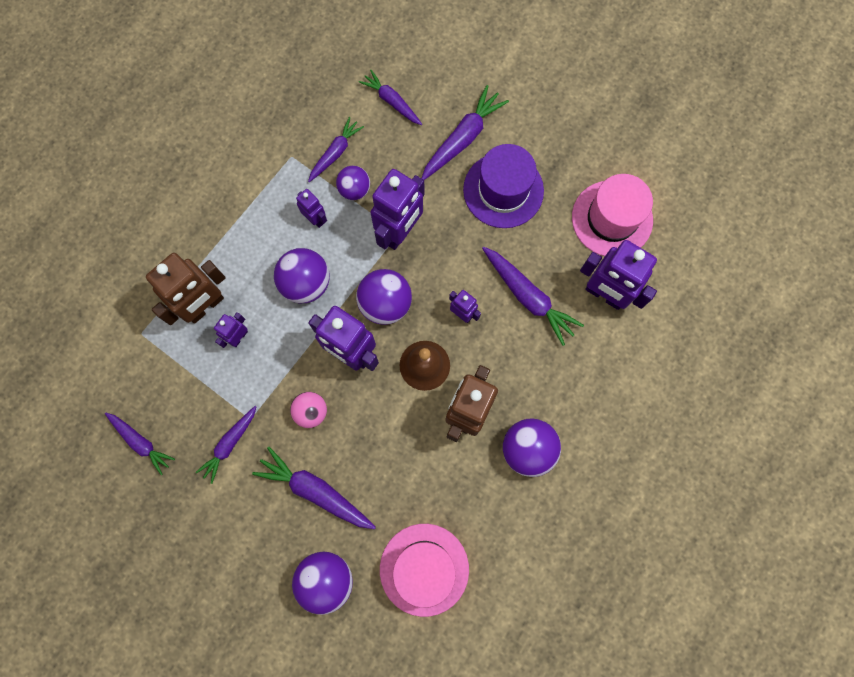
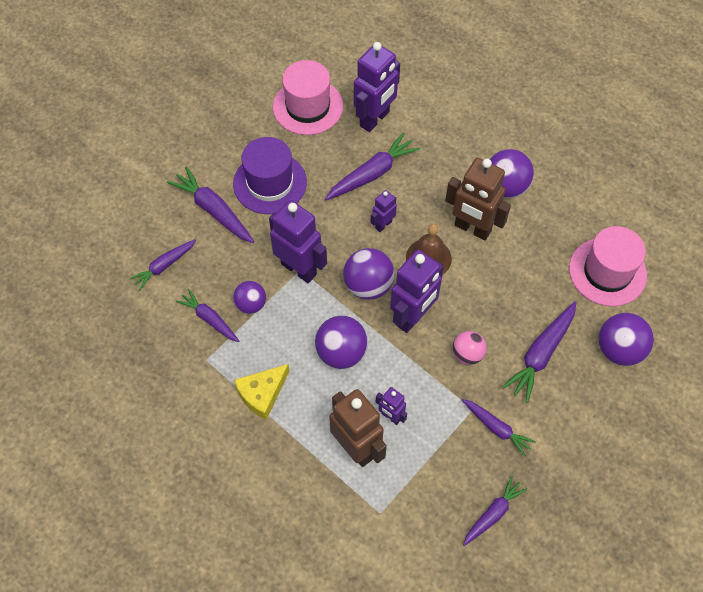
camera: 85 degrees left, 15 degrees down
purple robot [296,189,327,228] -> none
none -> yellow cheese [234,364,290,420]

